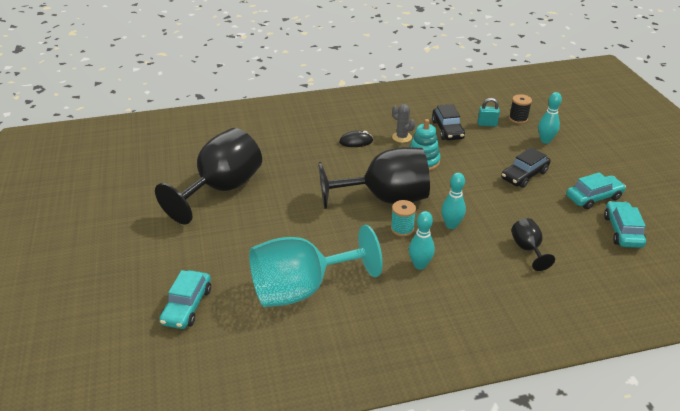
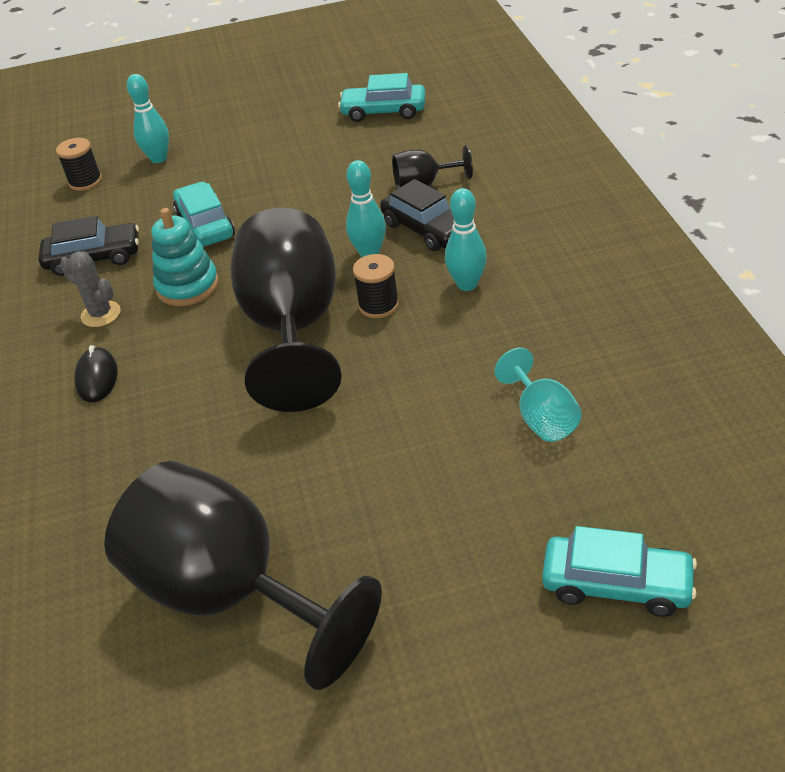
camera: 85 degrees left, 5 degrees up
turquoise goblet [249,225,382,307] -> turquoise goblet [494,348,582,442], size x0.45
turquoise spool [391,200,416,237] -> black spool [353,254,399,318]
grey cactus [392,104,415,143] -> grey cactus turned 75 degrees clockwise [60,251,121,327]
turquoise padlock [478,98,500,127] -> none
black car [501,147,550,188] -> black car moved to [380,179,454,252]
turquoise car [566,172,626,209] -> turquoise car moved to [173,182,235,247]

